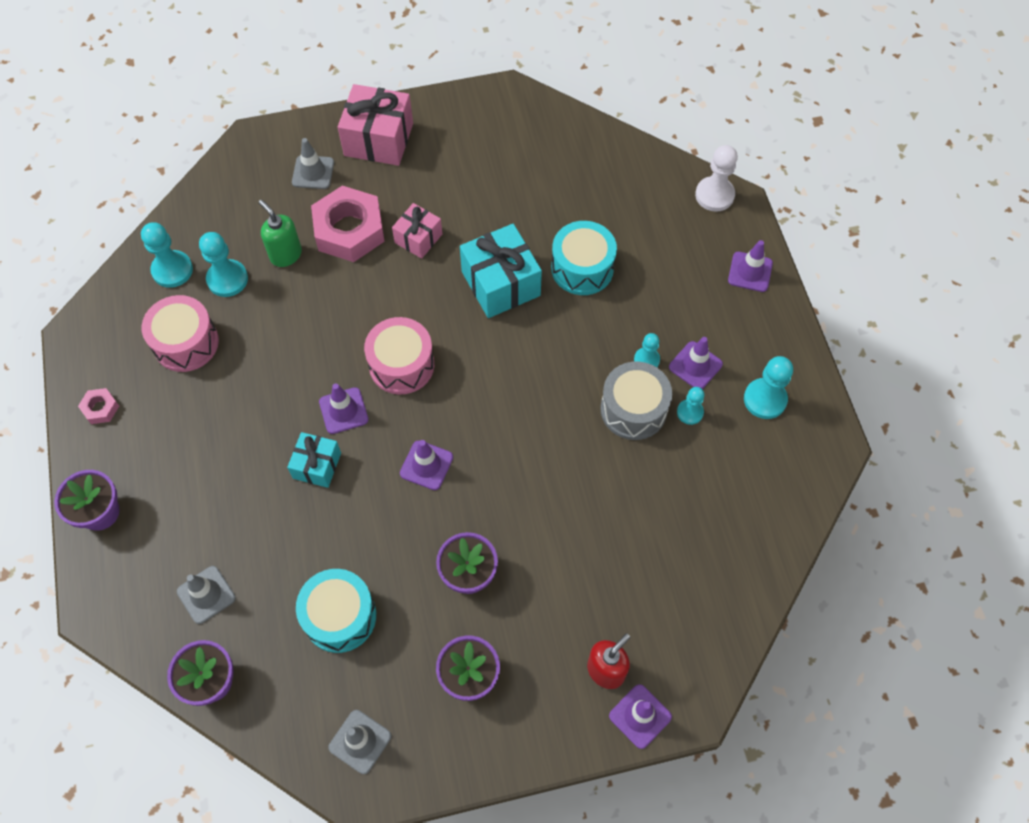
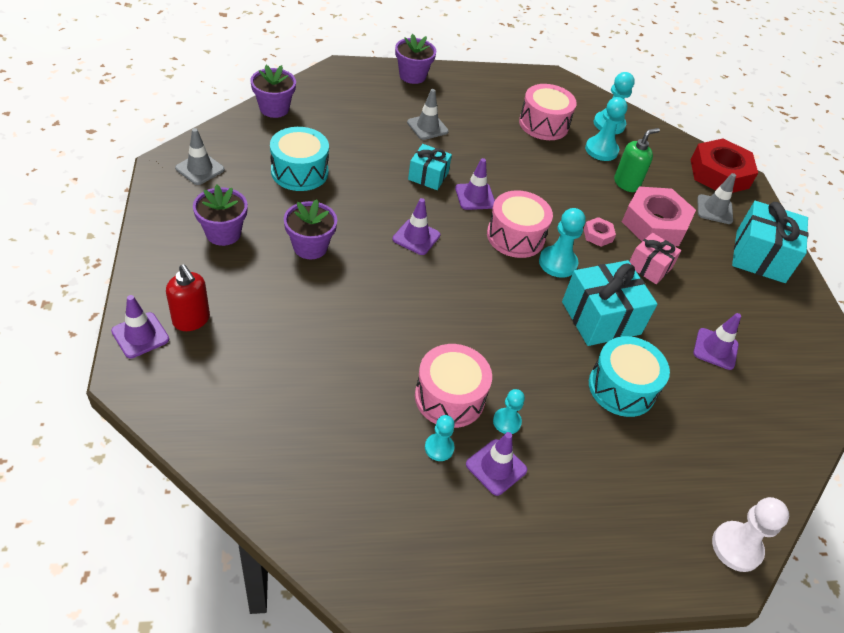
camera: 90 degrees right, 15 degrees down
pink nut [78,388,119,424] -> pink nut moved to [584,217,616,247]
grey traffic cone [177,566,236,624] -> grey traffic cone moved to [407,89,449,140]
pink gift [338,84,413,166] -> turquoise gift [732,201,808,283]
grey drum [600,361,672,440] -> pink drum [415,344,492,428]
purple traffic cone [728,240,773,292] -> purple traffic cone moved to [693,313,741,370]
turquoise pawn [744,356,793,419] -> turquoise pawn moved to [539,208,586,278]
none -> red nut [691,139,758,193]

